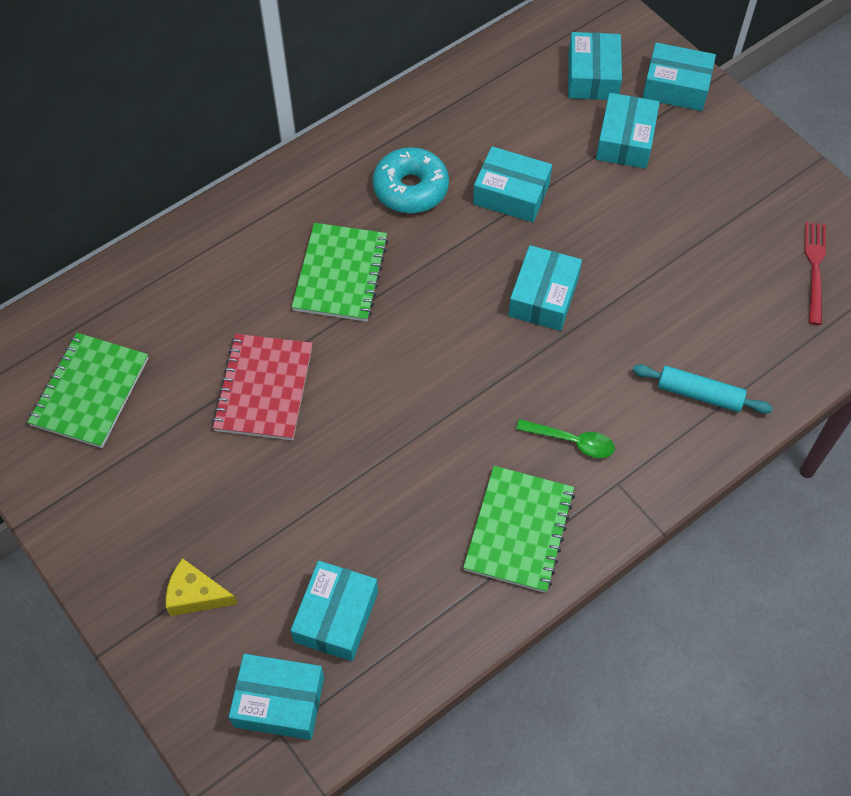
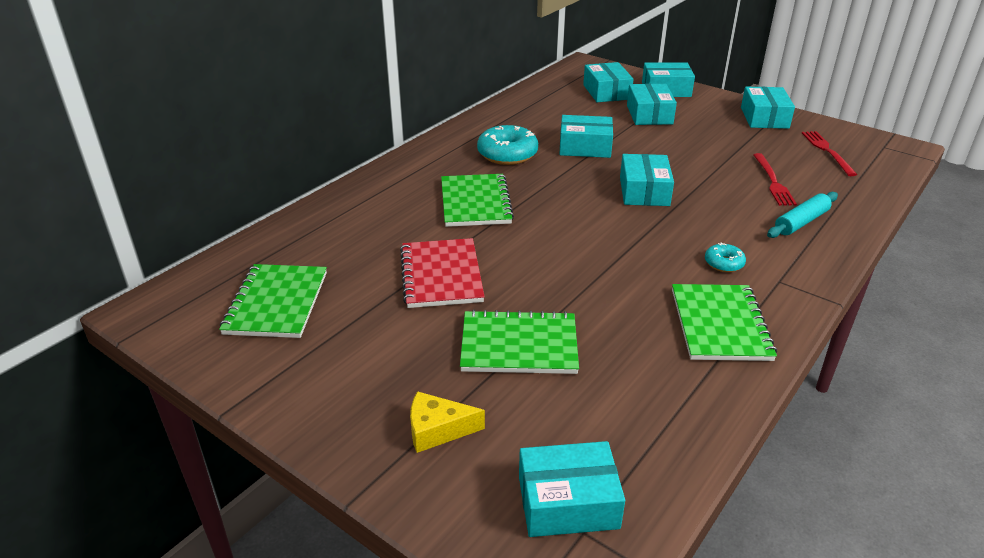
camera: 15 degrees left, 25 degrees down
turquoise box [291,561,378,661] -> turquoise box moved to [741,87,795,129]
green spoon [516,419,615,458] -> turquoise donut [705,243,746,272]
turquoise rolling pin [632,364,773,414] -> turquoise rolling pin turned 45 degrees counterclockwise [767,192,838,238]
none -> green notebook [460,310,579,374]
none -> red fork [753,153,797,206]

